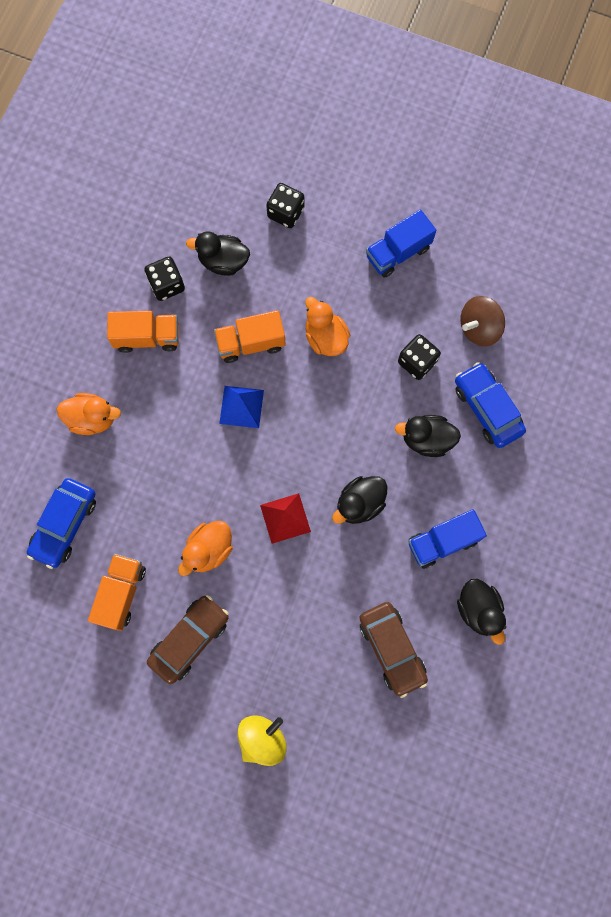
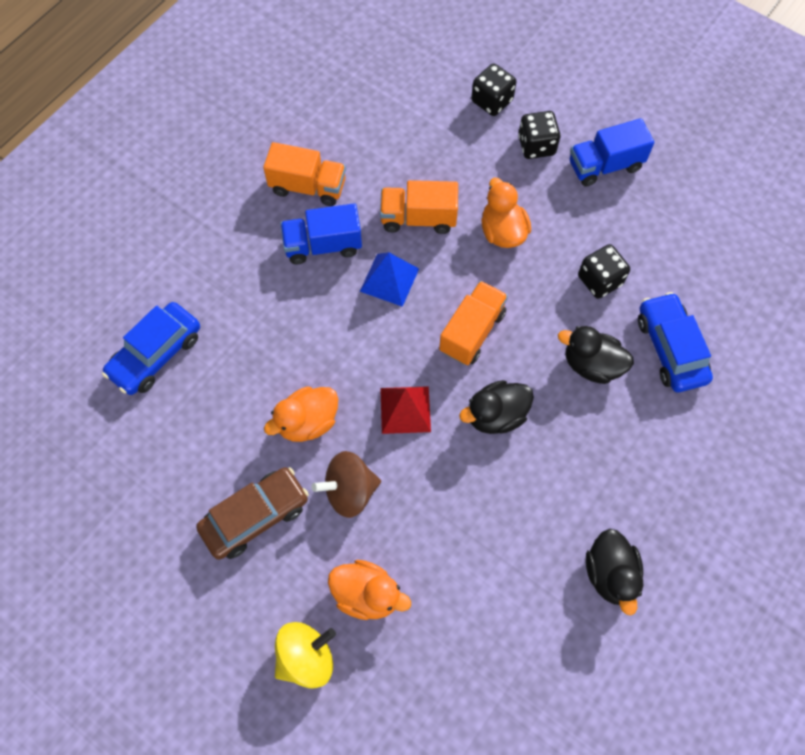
camera: 15 degrees right, 10 degrees down
orange duck [57,393,121,435] -> orange duck moved to [328,560,411,620]
orange truck [88,554,146,631] -> orange truck moved to [439,281,508,365]
black dice [144,256,185,301] -> black dice moved to [518,111,560,159]
black duck [186,232,250,276] -> none
brown car [359,602,428,698] -> none
blue truck [408,509,487,569] -> blue truck moved to [280,203,362,264]
brown spinning top [460,296,505,347] -> brown spinning top moved to [312,451,381,518]

